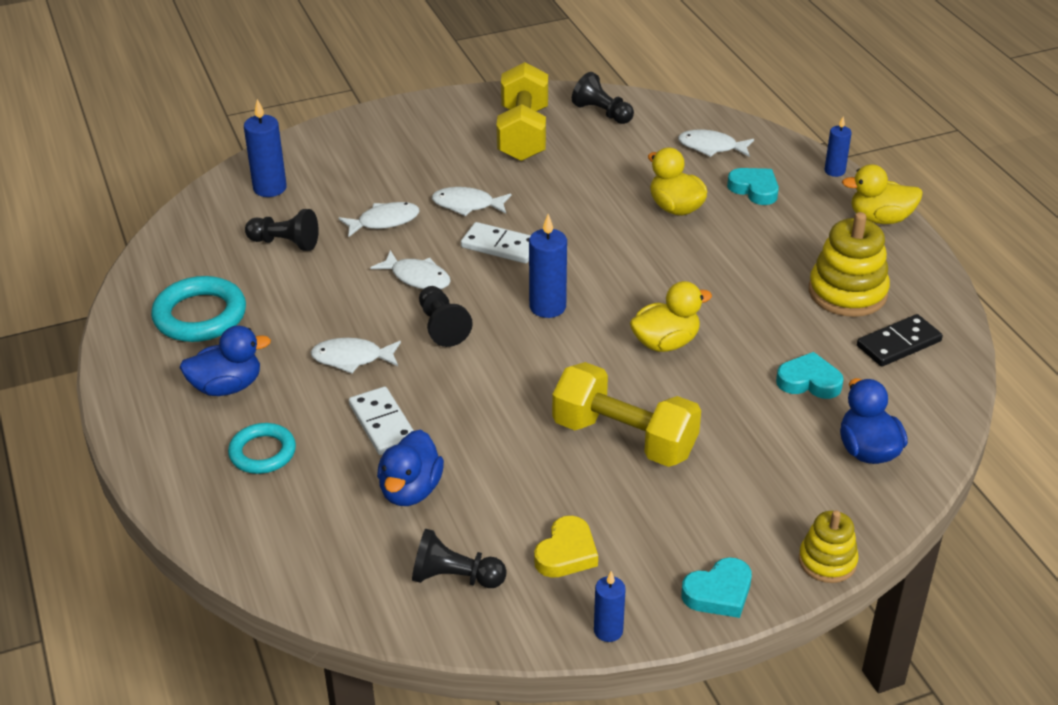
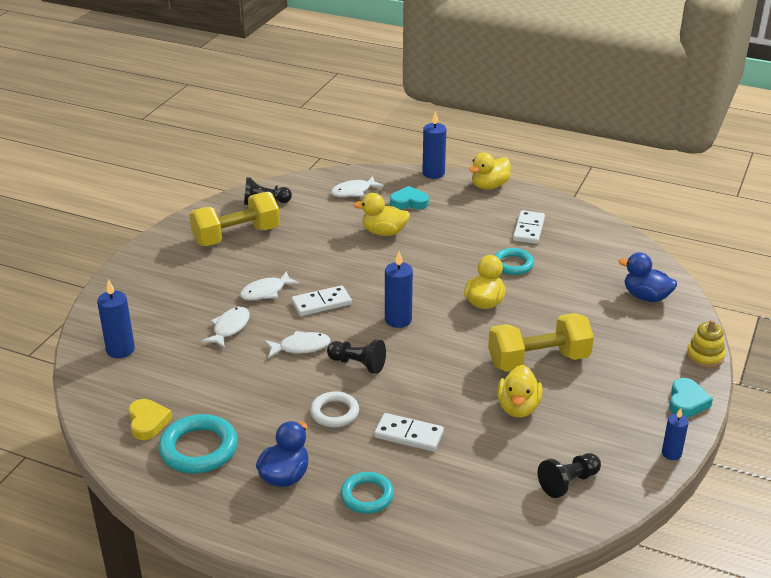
camera: 45 degrees left, 5 degrees down
black pawn [245,209,319,251] -> none
white fish [310,338,401,374] -> white ring [310,391,359,428]
blue duck [377,430,444,506] -> none
yellow dumbbell [496,62,548,161] -> yellow dumbbell turned 75 degrees counterclockwise [189,192,280,246]
yellow heart [534,516,598,578] -> yellow heart moved to [128,399,172,440]
turquoise heart [776,352,844,399] -> none
yellow stacking toy [809,212,890,317] -> white domino [513,210,545,244]
blue candle [825,117,852,177] -> blue candle [422,111,446,179], size x1.59
black domino [857,314,943,367] -> none
none -> turquoise ring [494,248,534,275]
none -> yellow duck [497,365,542,418]

